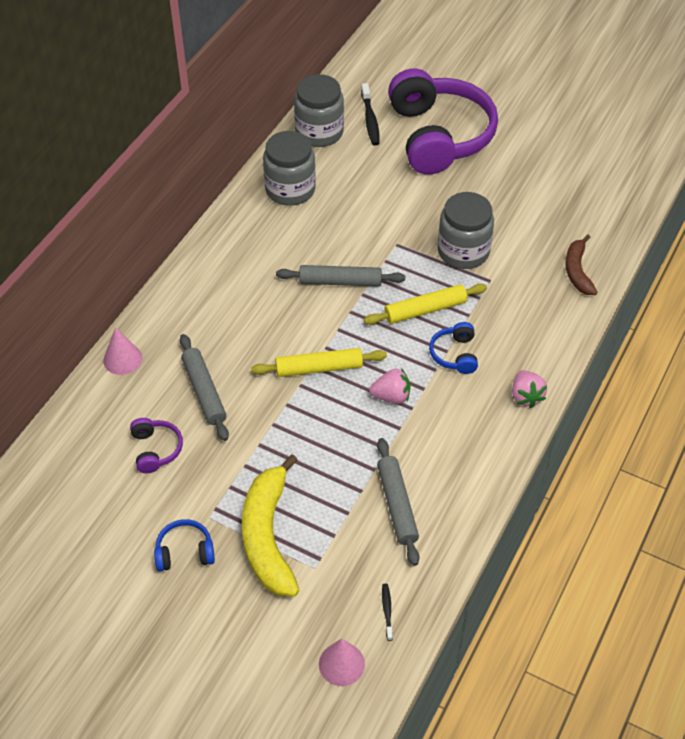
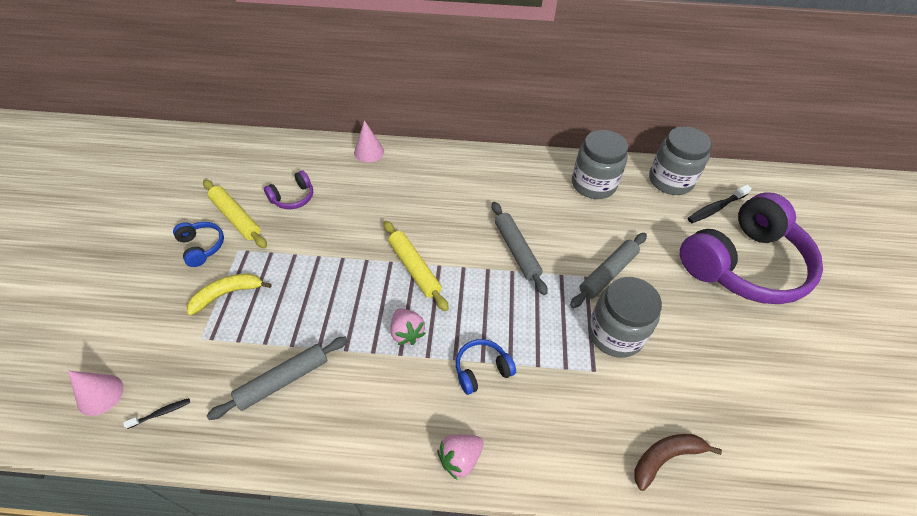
camera: 65 degrees right, 0 degrees up
grey rolling pin [180,334,229,441] -> grey rolling pin moved to [570,233,647,308]
yellow banana [242,454,299,597] -> yellow banana [187,274,272,316], size x0.58
yellow rolling pin [364,284,487,325] -> yellow rolling pin moved to [203,180,267,248]

